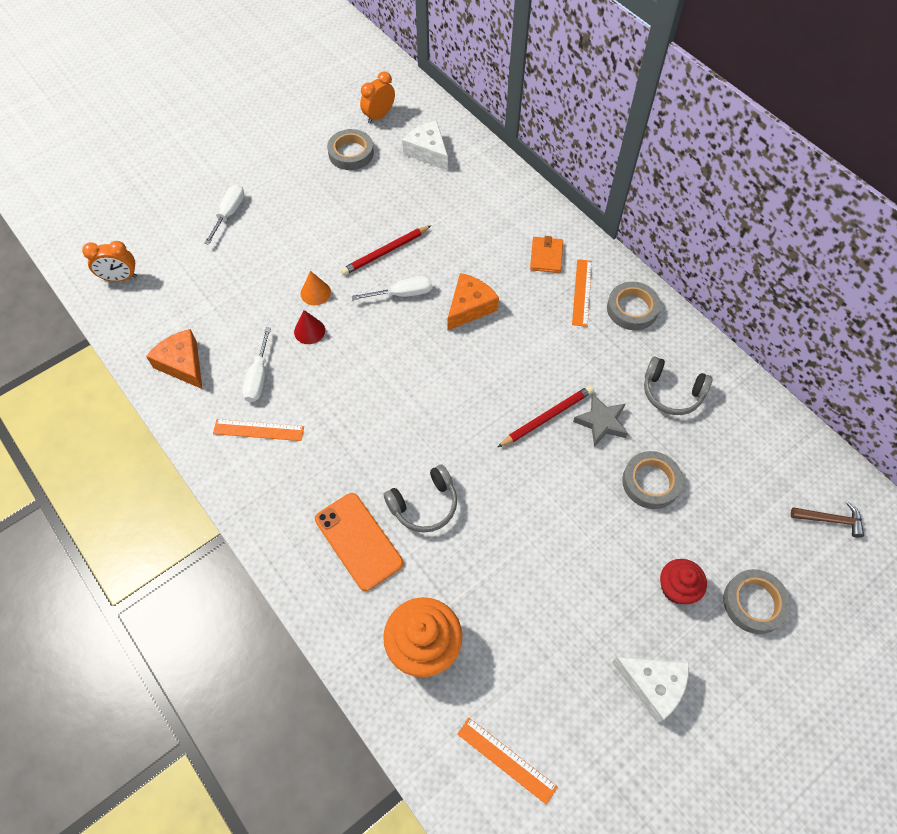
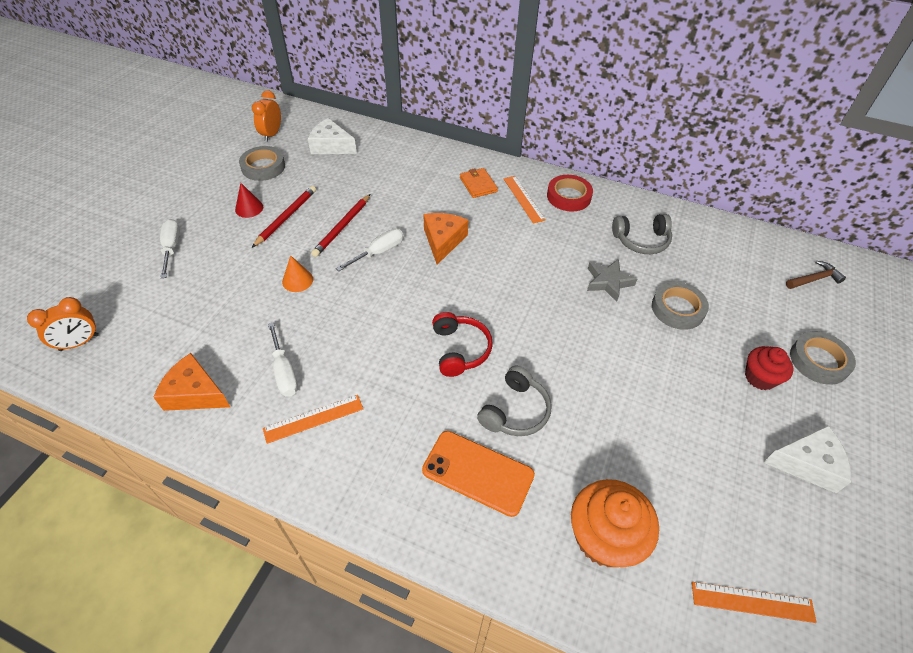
camera: 30 degrees left, 10 degrees down
red cone [294,310,325,344] -> red cone moved to [235,183,263,218]
red pencil [498,385,593,447] -> red pencil moved to [252,186,316,248]
grey tape [607,282,661,330] -> red tape [547,175,593,212]
none -> red headphones [432,312,493,377]

